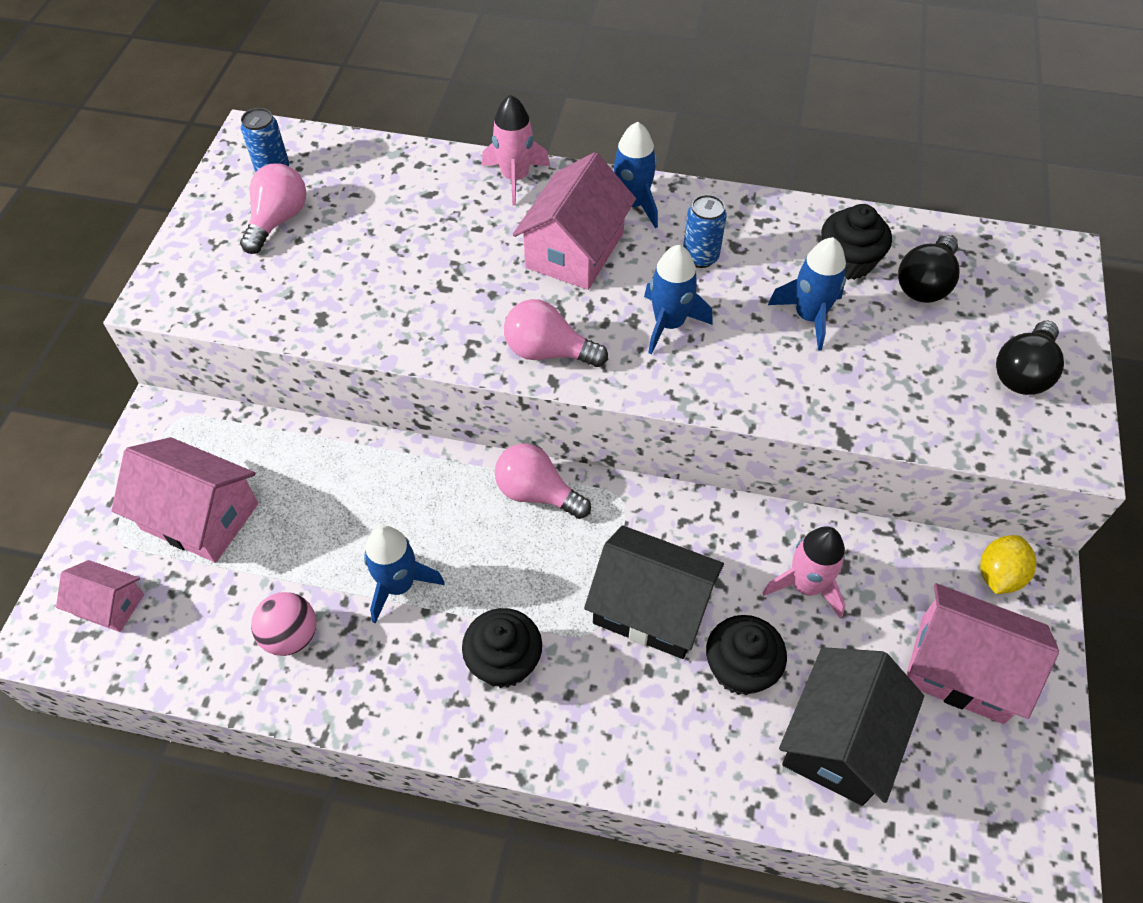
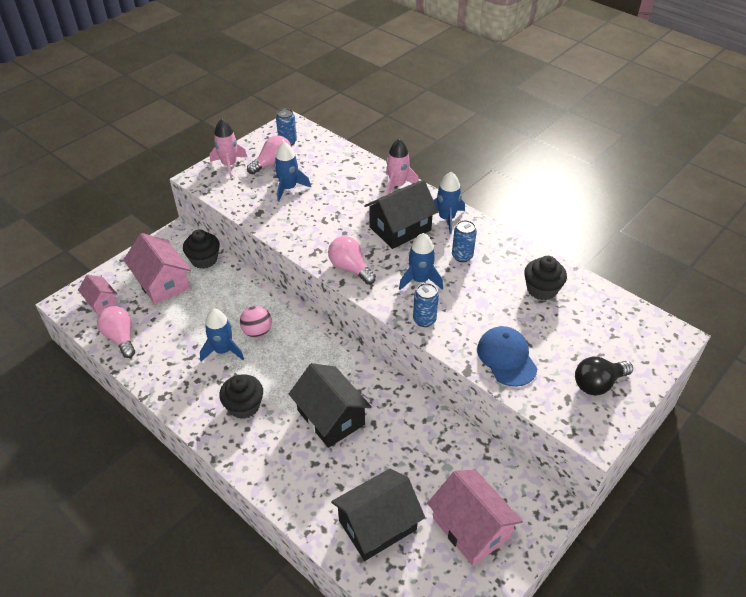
camera: 30 degrees right, 10 degrees down
pink ball [251,592,316,656] -> pink ball moved to [240,306,272,338]
pink light bulb [495,443,591,519] -> pink light bulb moved to [97,306,135,358]
pink house [513,152,636,290] -> black house [364,180,438,249]
black cupcake [706,615,787,695] -> black cupcake moved to [183,230,220,269]
pink rocket [763,526,846,618] -> pink rocket moved to [210,119,247,178]
blue rocket [768,237,846,351] -> blue rocket moved to [274,142,311,201]
black light bulb [898,235,960,303] -> none
yellow lemon [980,535,1036,594] -> none
none -> blue can [413,283,439,327]
none -> blue cap [477,326,537,387]

